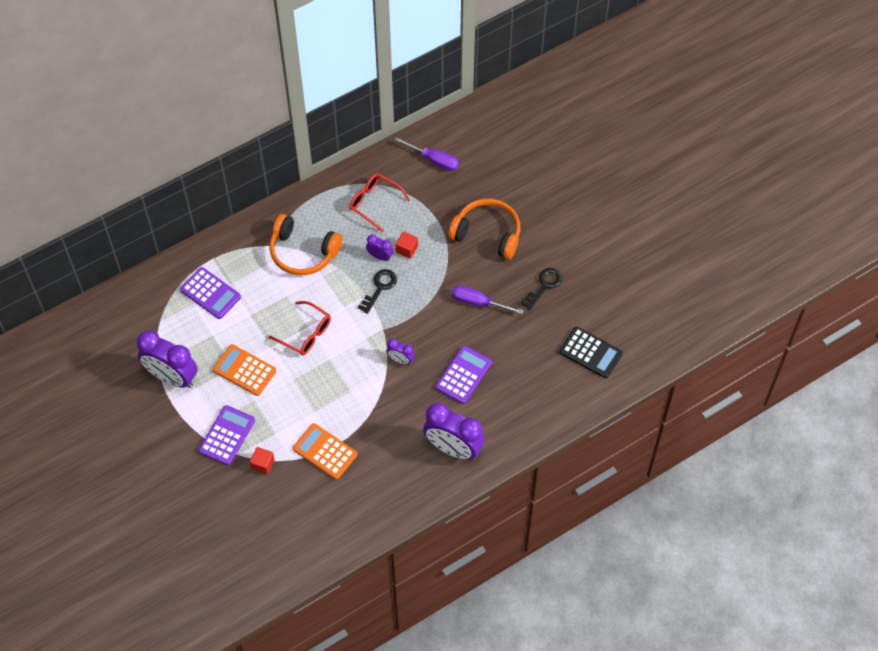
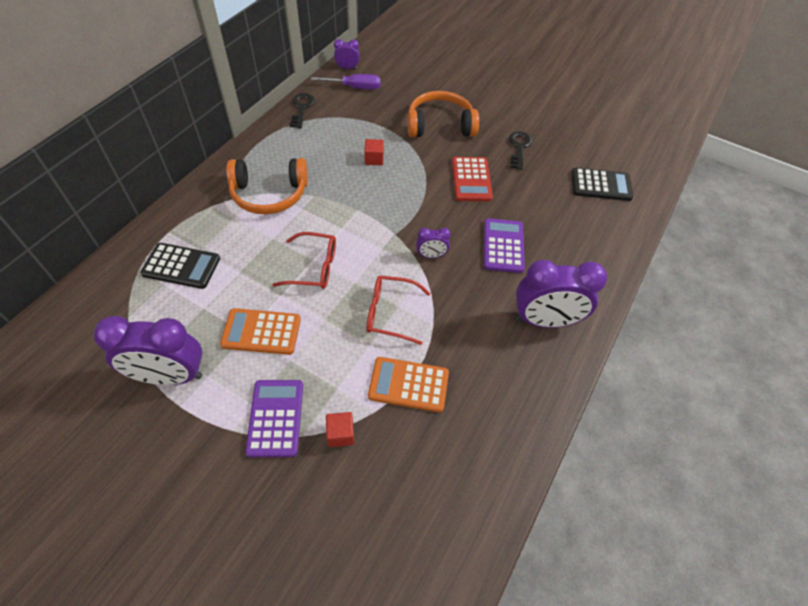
camera: 30 degrees left, 5 degrees down
purple calculator [180,267,241,319] -> black calculator [140,243,220,289]
red glasses [349,173,410,232] -> red glasses moved to [366,275,430,345]
black key [358,269,397,314] -> black key moved to [289,93,315,128]
purple clock [366,234,393,261] -> purple clock moved to [334,39,360,69]
purple screwdriver [452,285,524,314] -> red calculator [452,157,493,201]

